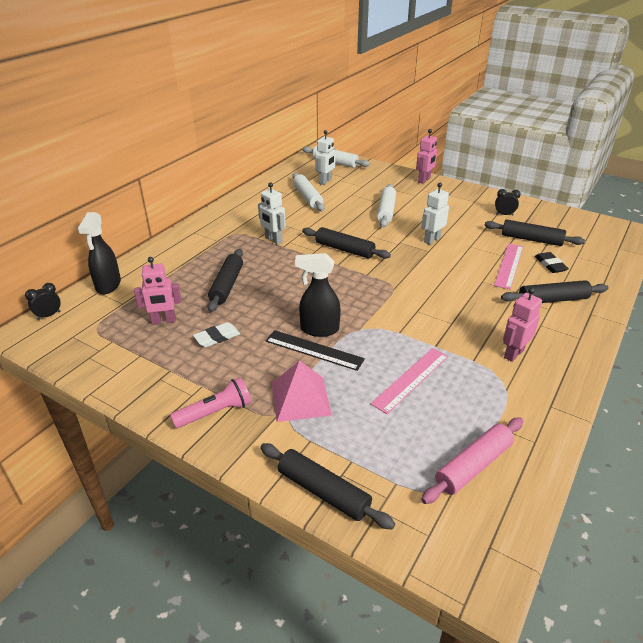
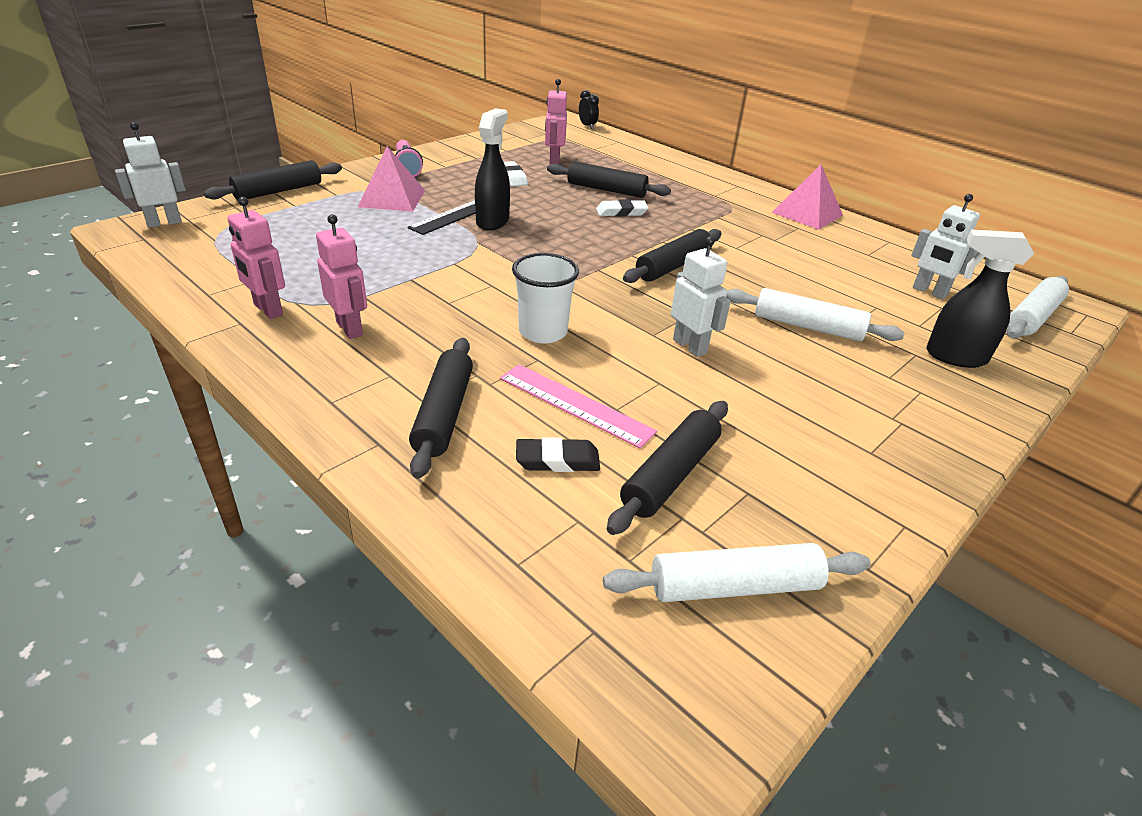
camera: 100 degrees right, 0 degrees up
black spray bottle [77,212,121,294] -> black spray bottle moved to [926,229,1034,368]
white robot [258,182,286,245] -> white robot moved to [115,122,186,228]
white rolling pin [292,173,325,211] -> white rolling pin moved to [603,543,870,602]
pink ruler [371,348,448,414] -> none
pink robot [416,129,437,184] -> pink robot moved to [227,197,285,319]
pink rolling pin [421,417,523,504] -> none
black clock [495,189,521,216] -> none
none -> white cup [512,253,579,344]
none -> white eraser [596,199,649,217]
none -> pink pyramid [772,165,843,230]

